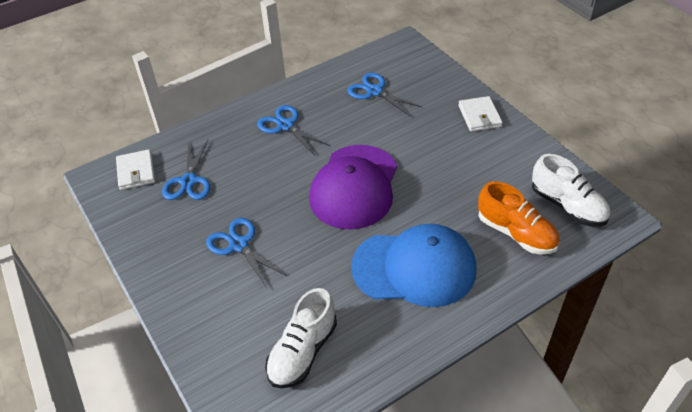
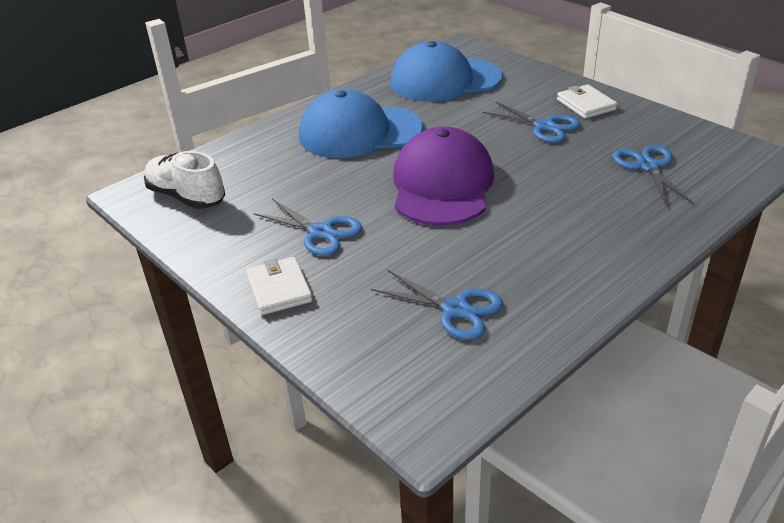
camera: 170 degrees right, 10 degrees down
white wallet [116,149,155,190] -> white wallet moved to [557,84,617,119]
blue scissors [257,105,330,155] -> blue scissors moved to [253,199,362,256]
white shoe [265,288,337,388] -> blue cap [391,41,503,102]
orange shoe [478,181,560,254] -> none

